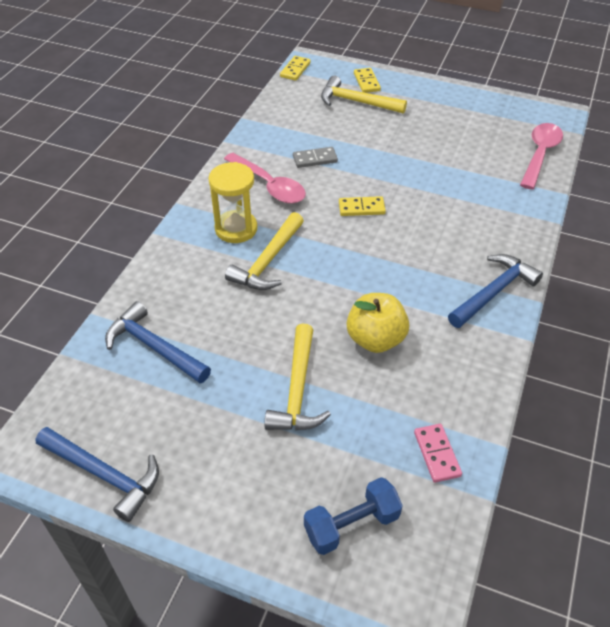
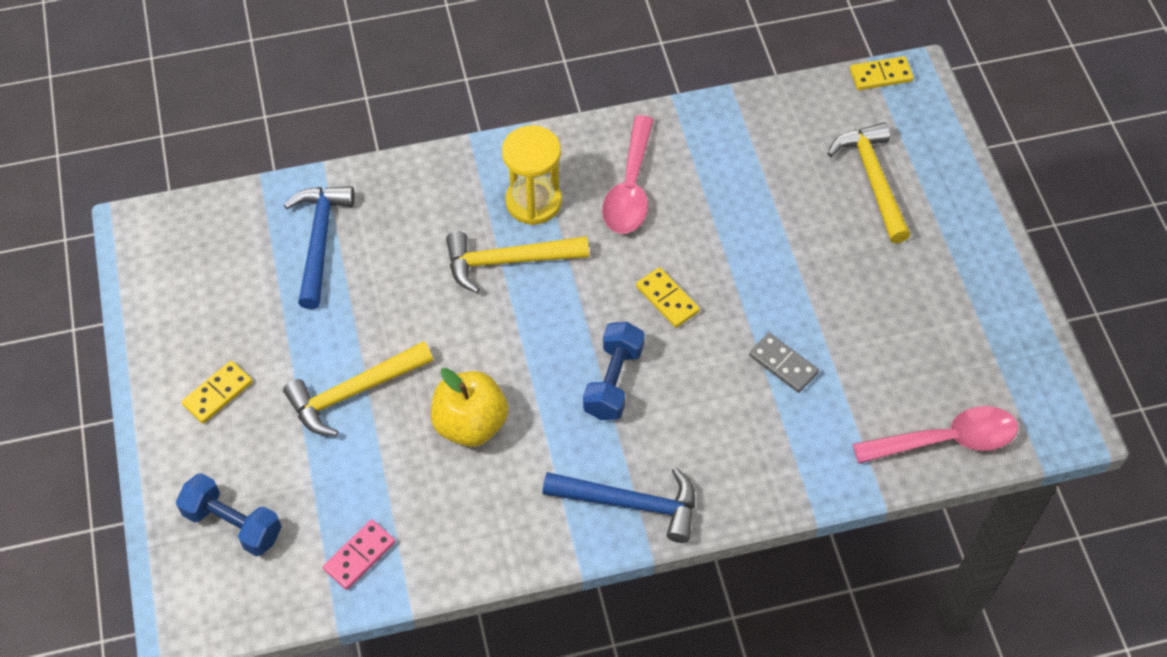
camera: 55 degrees right, 10 degrees up
blue hammer [36,427,159,522] -> none
grey domino [293,147,338,168] -> grey domino moved to [749,333,819,393]
yellow domino [354,68,381,93] -> yellow domino moved to [182,361,252,423]
none -> blue dumbbell [583,322,645,420]

